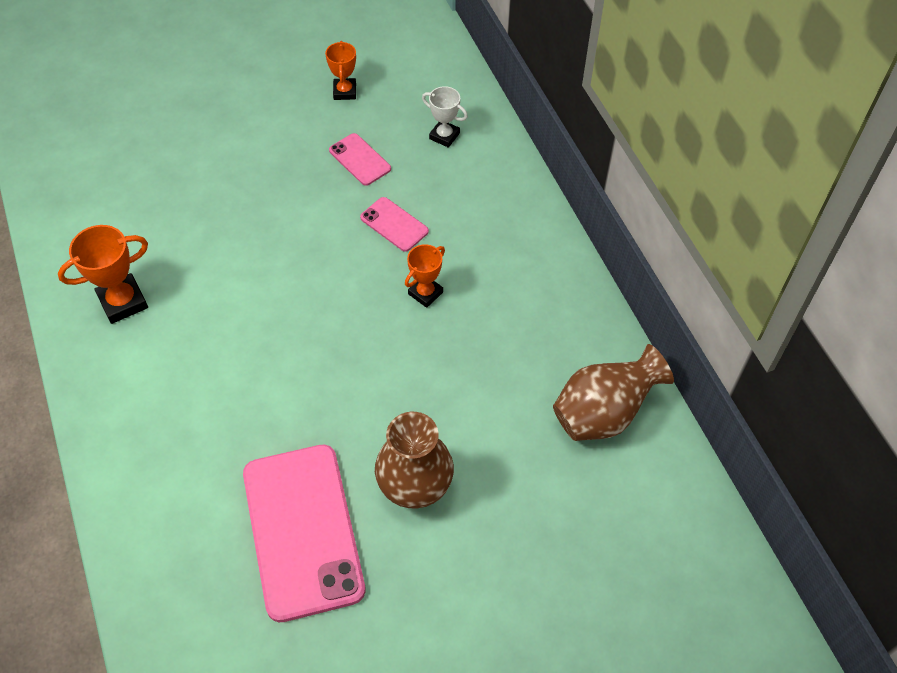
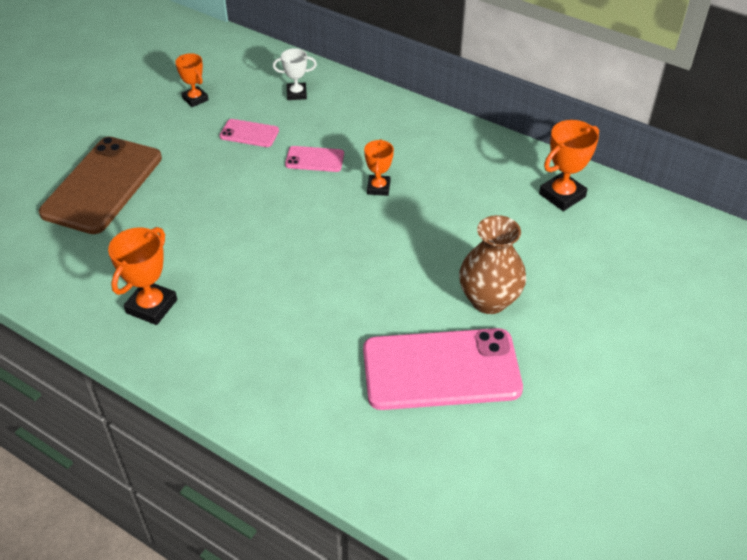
camera: 35 degrees left, 10 degrees down
pink phone [243,445,365,622] -> pink phone turned 45 degrees counterclockwise [363,328,523,410]
brown vase [553,344,674,441] -> orange trophy [539,120,599,211]
none -> brown phone [39,137,162,234]

